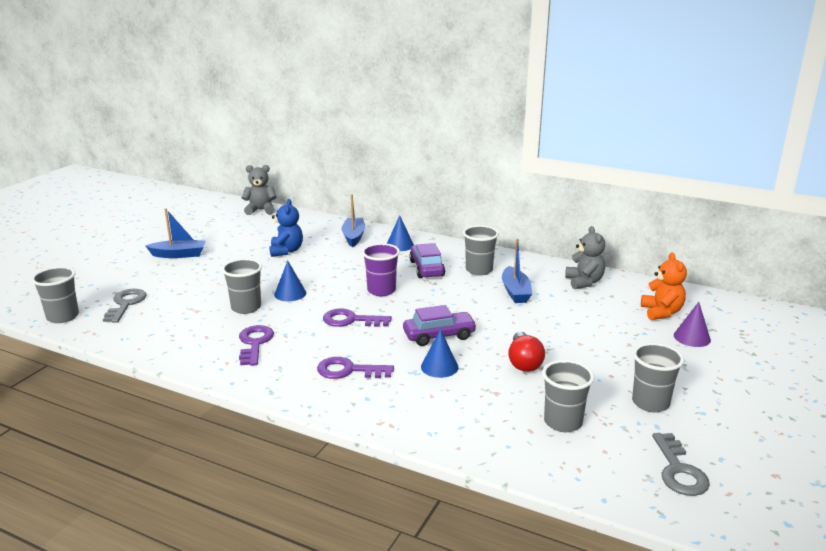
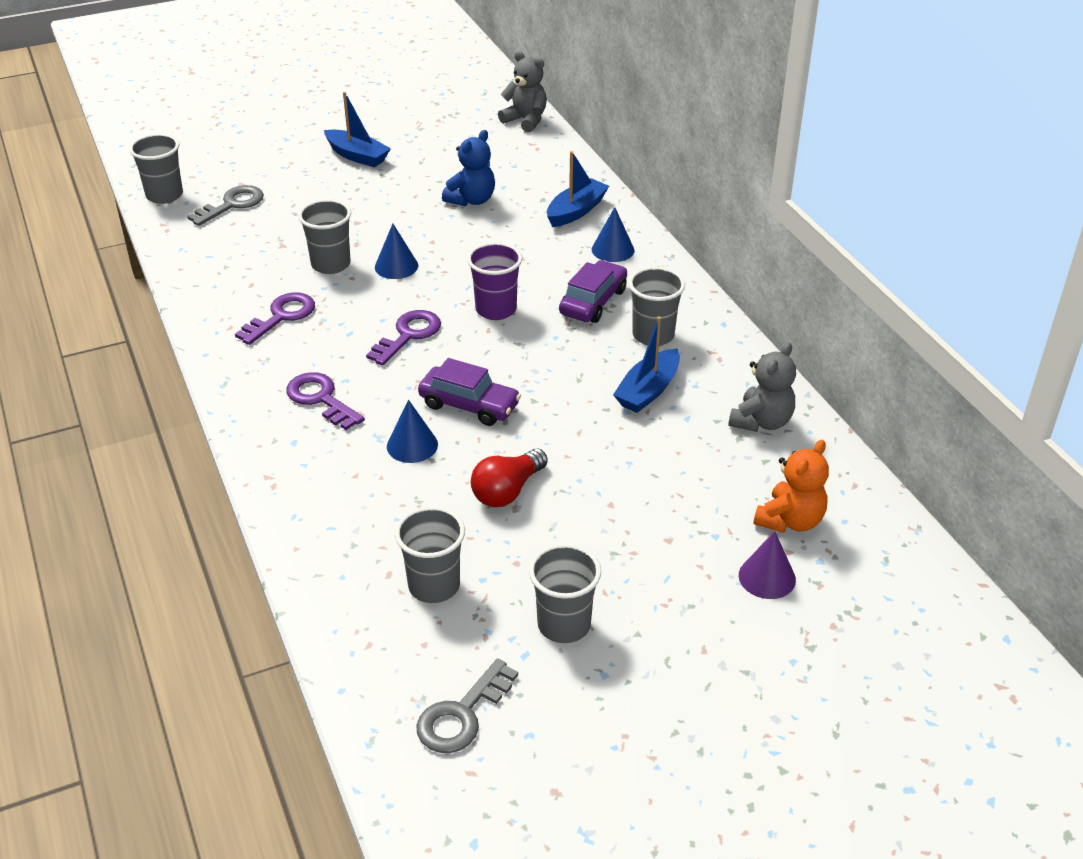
camera: 40 degrees right, 15 degrees up
purple key [323,308,392,327] -> purple key turned 75 degrees clockwise [366,310,441,366]

